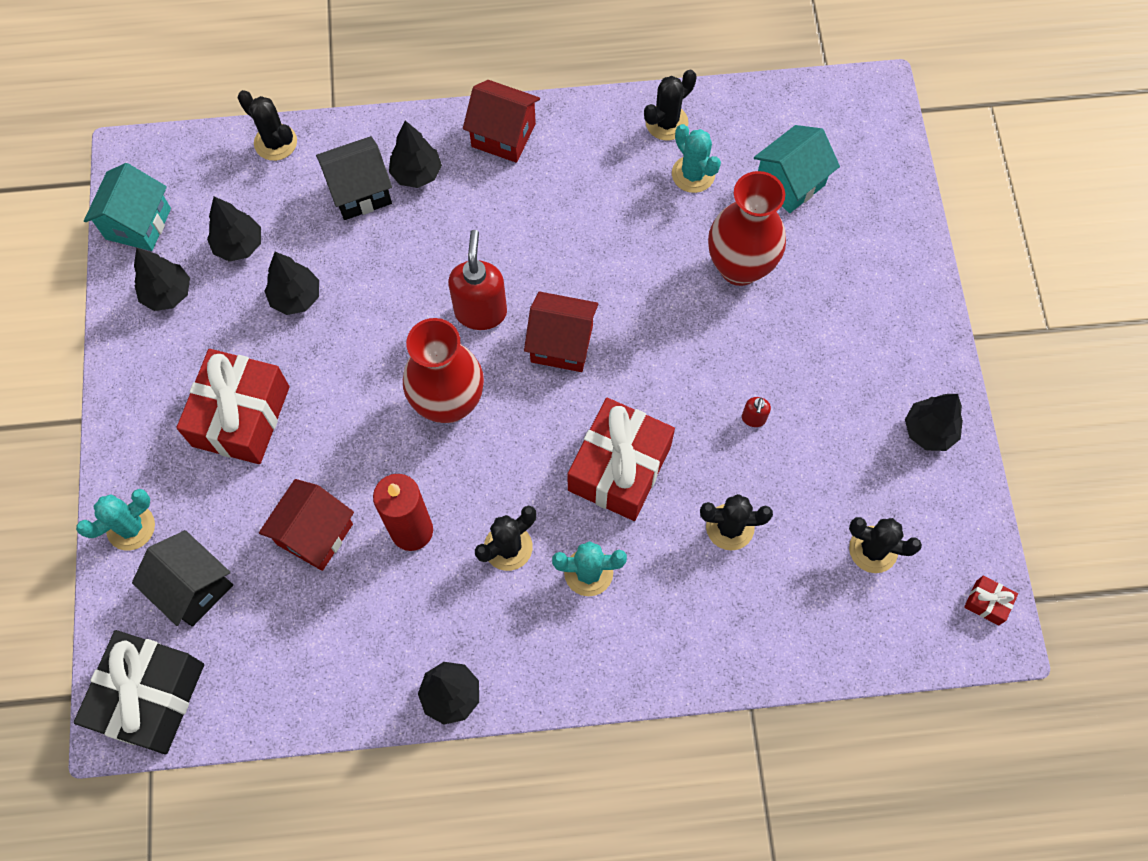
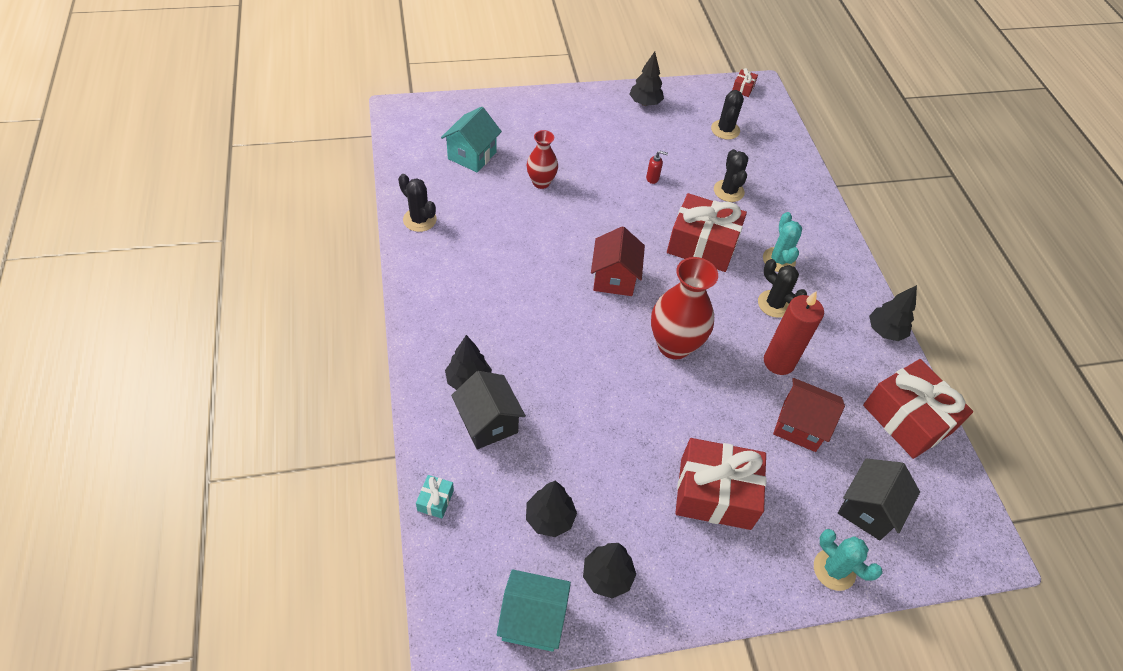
camera: 100 degrees left, 15 degrees down
black gift [74,630,204,755] -> none
black cactus [238,90,297,161] -> turquoise gift [416,475,454,519]
black tree [265,252,319,315] -> none
red soap dispenser [448,230,507,330] -> none
red house [463,80,540,163] -> none
turquoise cactus [672,124,721,193] -> none
red vase [708,171,786,286] -> red vase [527,130,558,189], size x0.59
turquoise house [754,125,840,213] -> turquoise house turned 75 degrees clockwise [441,106,502,172]
none -> red gift [863,359,973,459]

